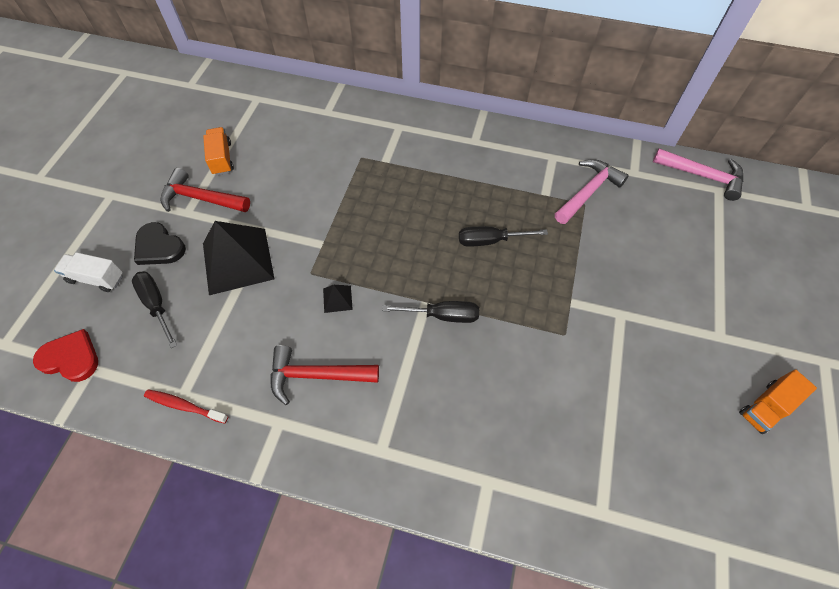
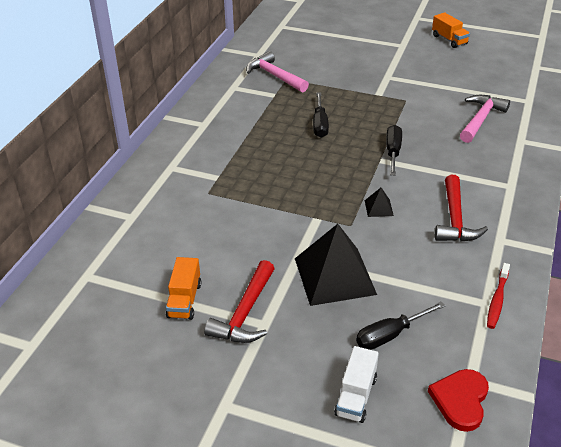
camera: 85 degrees left, 20 degrees down
black heart [134,222,186,265] -> none
orange truck [203,127,234,176] -> orange truck turned 75 degrees counterclockwise [166,257,201,320]
pink hammer [653,148,743,201] -> pink hammer moved to [460,95,510,143]

